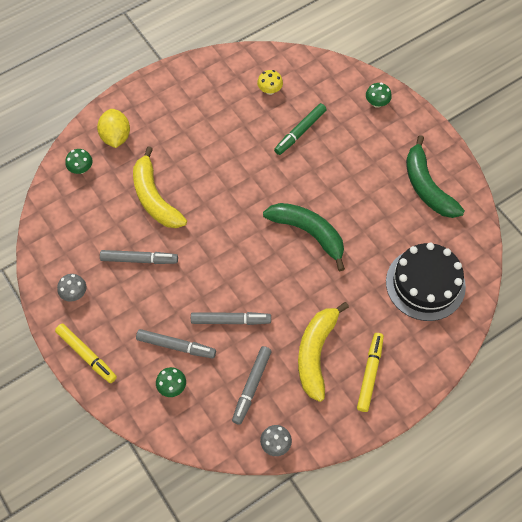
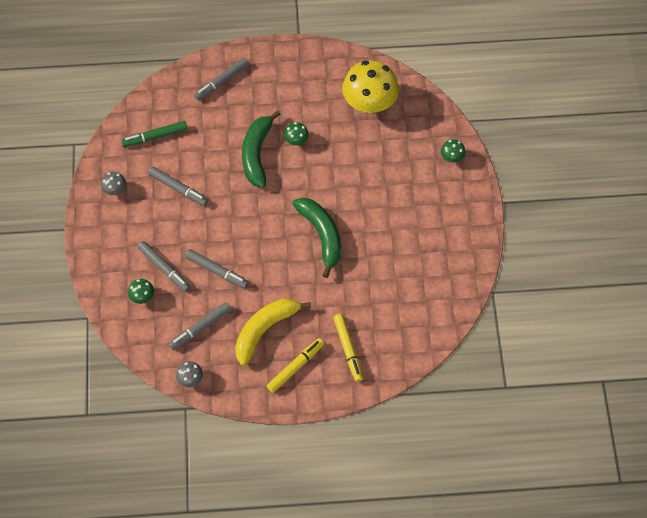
camera: 30 degrees right, 0 degrees up
yellow marker [55,323,117,383] -> yellow marker moved to [333,314,363,382]
green mushroom [65,149,93,174] -> green mushroom moved to [284,122,309,145]
yellow lemon [97,109,130,148] -> grey marker [194,58,248,101]
yellow banana [133,146,187,228] -> none
yellow mushroom [257,70,283,95] -> yellow mushroom [342,60,399,113], size x2.31
green marker [274,103,327,155] -> green marker moved to [121,121,188,147]
black cake [386,243,466,321] -> none
green banana [406,135,465,218] -> green banana moved to [242,110,281,188]

